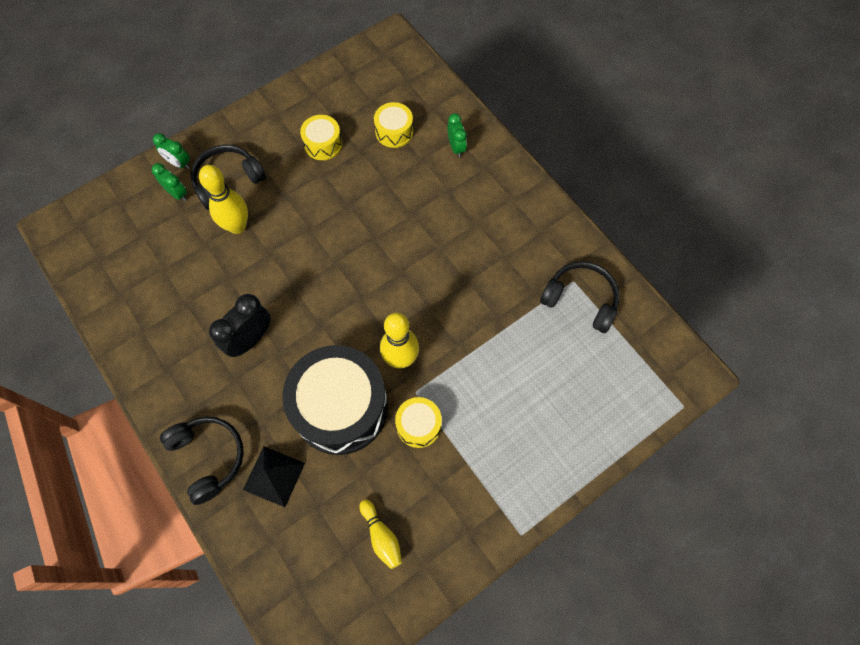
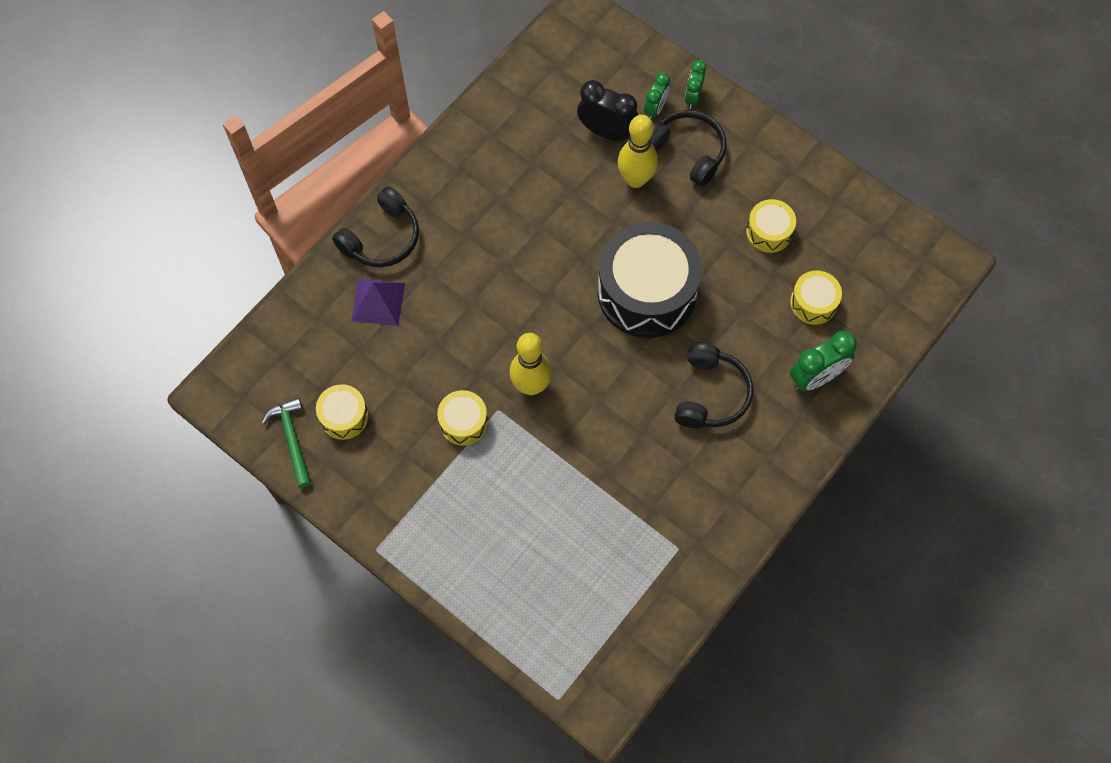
camera: 75 degrees right, 0 degrees up
black clock [209,294,271,357] -> black clock moved to [577,80,638,142]
black pyramid [243,447,305,507] -> purple pyramid [351,278,405,326]
black drum [282,345,388,455] -> black drum moved to [597,222,702,338]
yellow bowling pin [359,499,402,569] -> yellow drum [316,384,368,440]
green clock [448,113,467,157] -> green clock [790,331,857,391], size x1.61
black headphones [540,261,620,333] -> black headphones moved to [674,343,753,428]
none -> green hammer [262,397,311,488]

